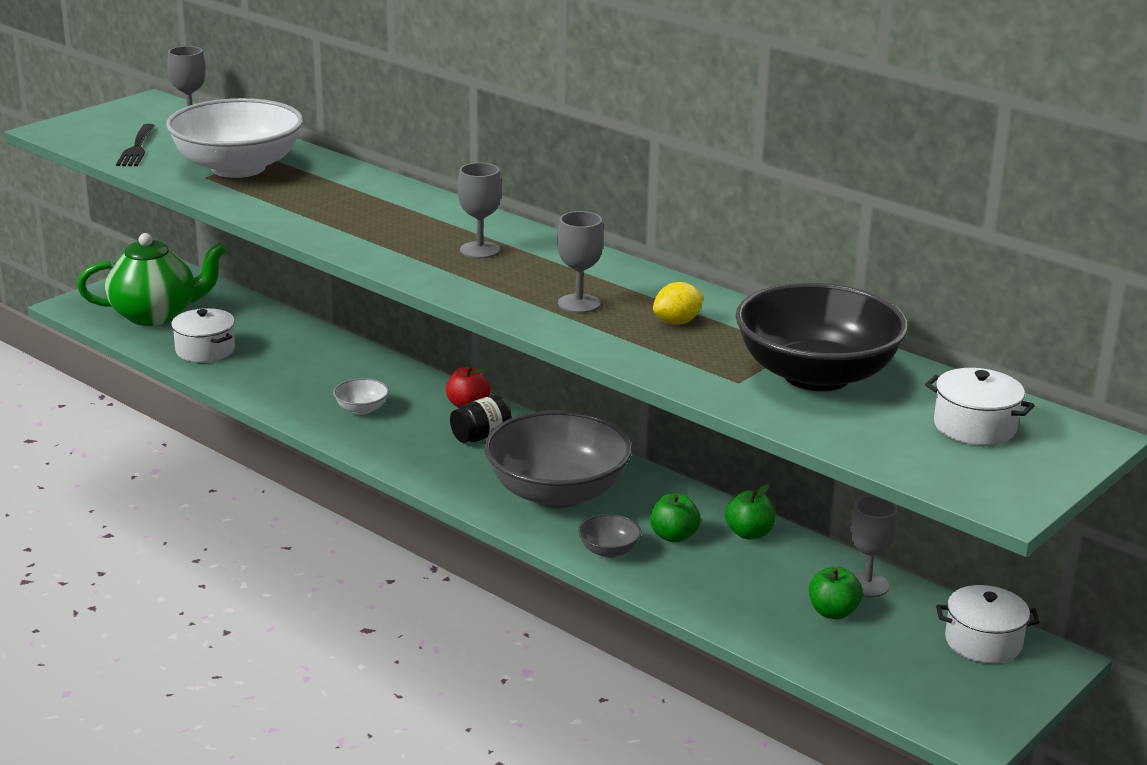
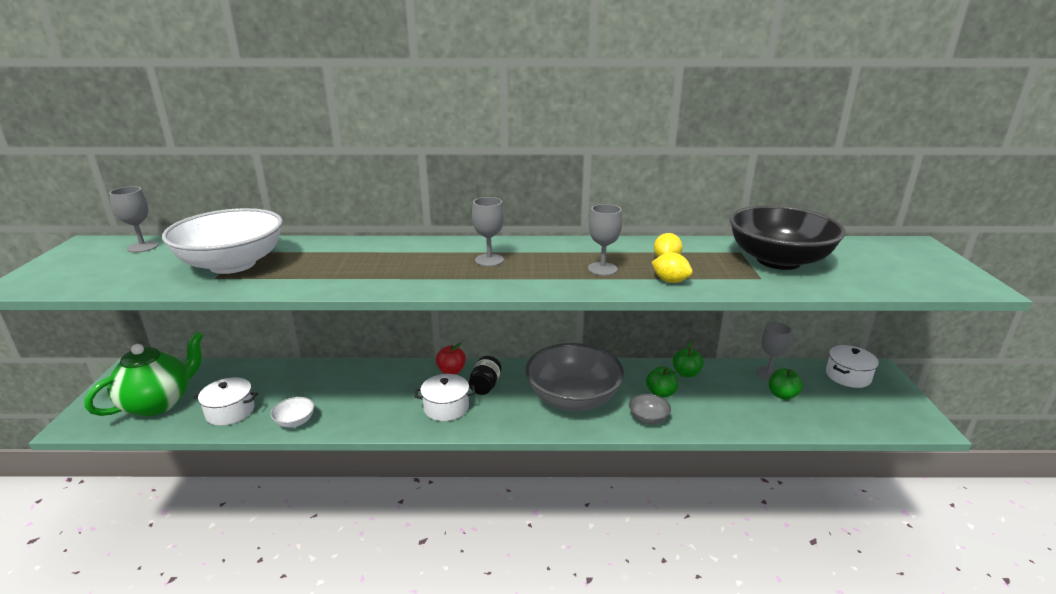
camera: 40 degrees left, 0 degrees up
black fork [116,124,155,166] -> none
white bowl [333,378,389,415] -> white bowl moved to [270,397,315,428]
white pot [925,368,1035,446] -> white pot moved to [415,374,475,421]
none -> yellow lemon [651,252,693,283]

